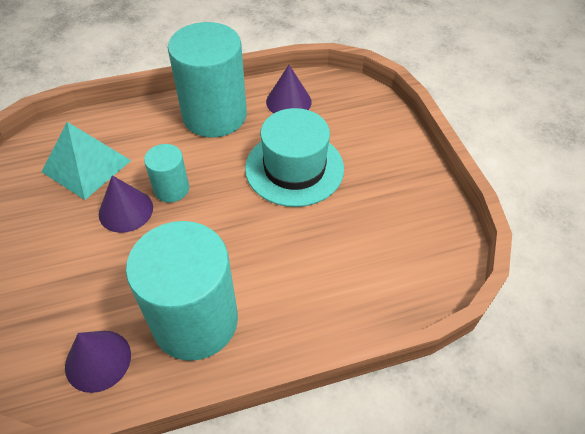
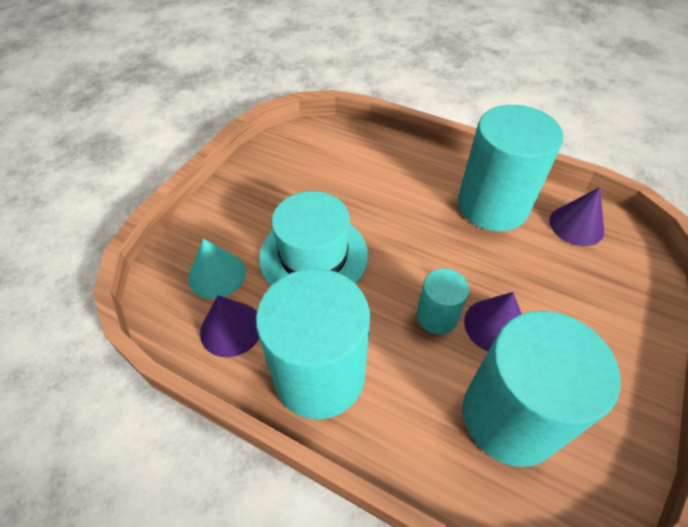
camera: 135 degrees left, 0 degrees up
turquoise pyramid [42,122,131,200] -> turquoise cylinder [463,311,621,467]
none -> turquoise cone [188,238,246,299]

